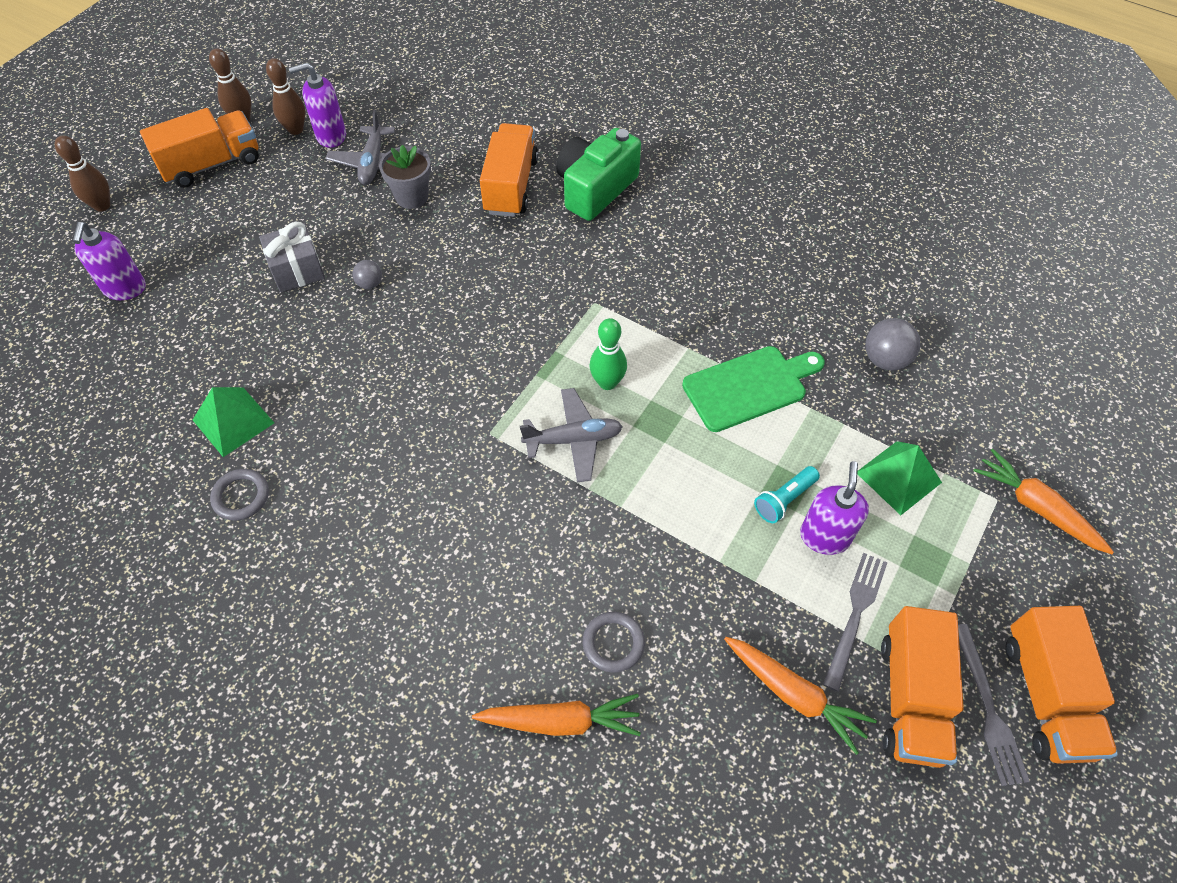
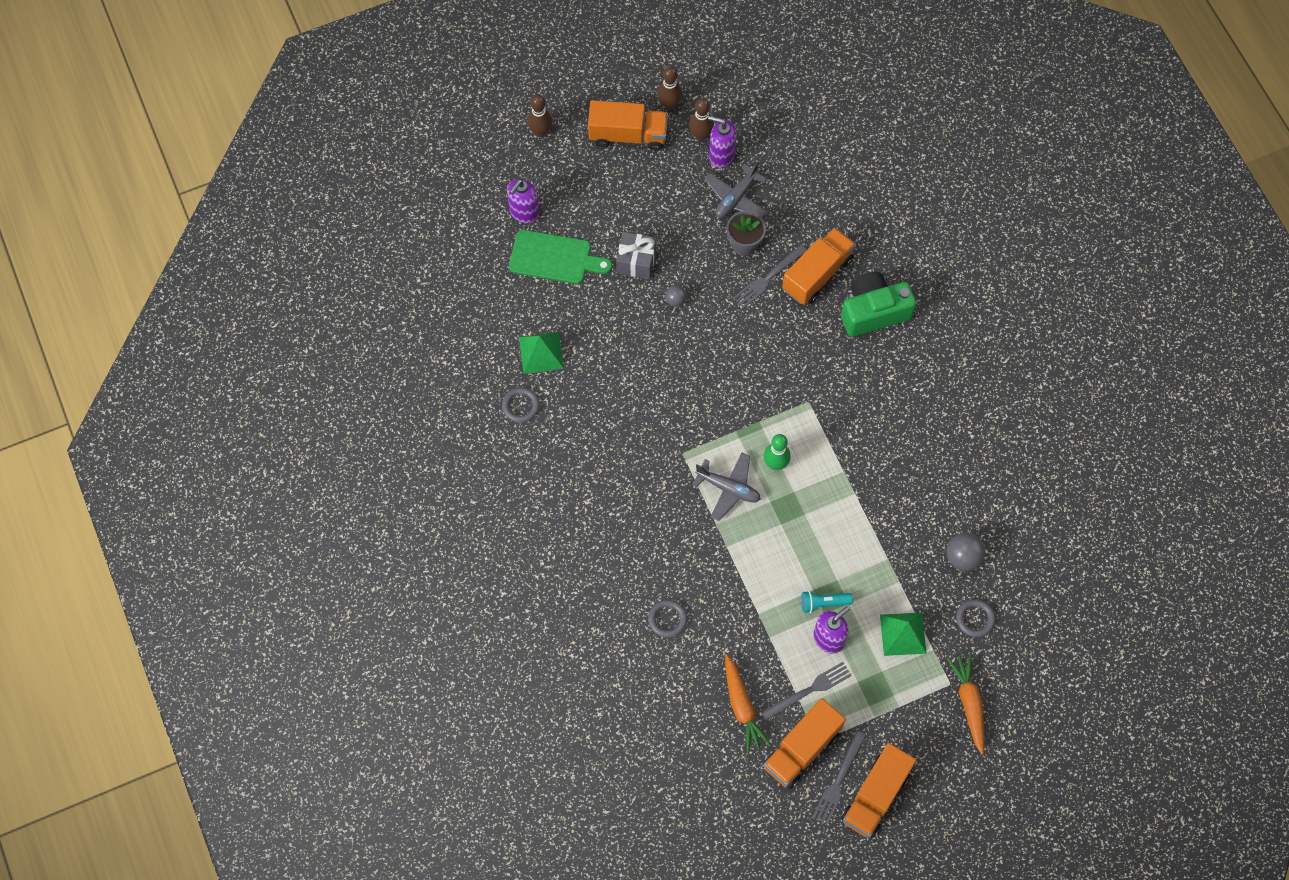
camera: 35 degrees right, 10 degrees up
orange carrot [472,694,641,736] -> none
green cutting board [682,346,825,432] -> green cutting board moved to [509,230,612,284]
none -> grey fork [733,245,807,308]
none -> grey ring [956,599,995,637]

